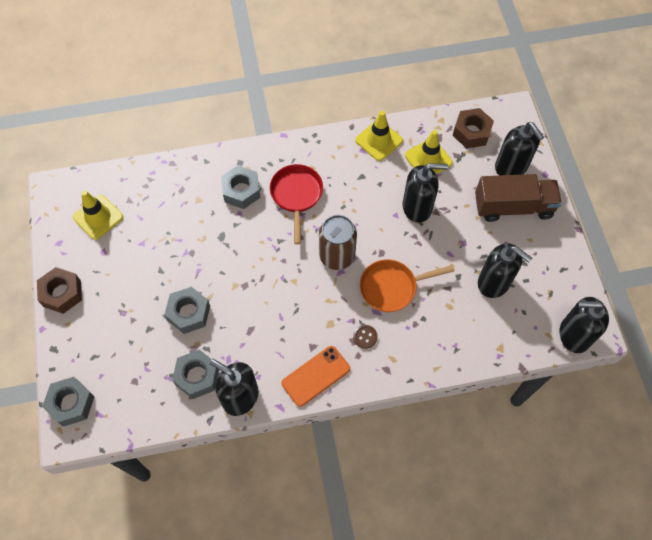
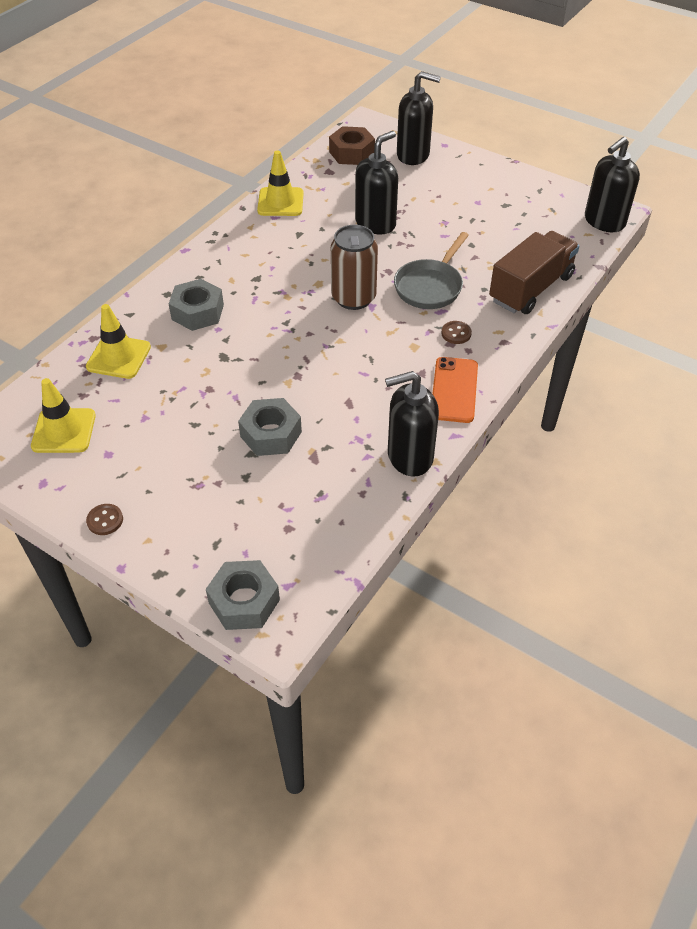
camera: 45 degrees left, 15 degrees down
brown nut [37,267,82,314] -> brown button [86,504,123,535]
grey nut [172,350,219,399] -> none
red pan [270,164,323,244] -> none
orange pan [360,259,455,312] -> grey pan [394,232,469,309]
yellow traffic cone [405,130,453,174] -> yellow traffic cone moved to [86,304,151,379]
brown truck [475,174,562,222] -> brown truck moved to [489,231,579,314]
black soap dispenser [478,243,532,298] -> none

